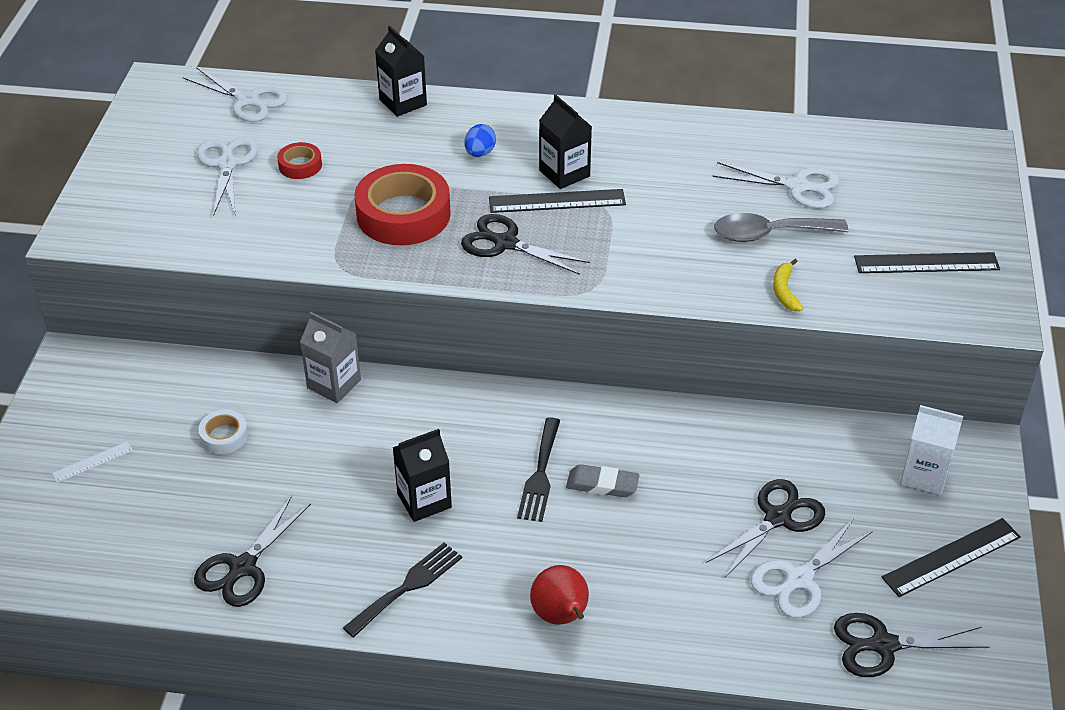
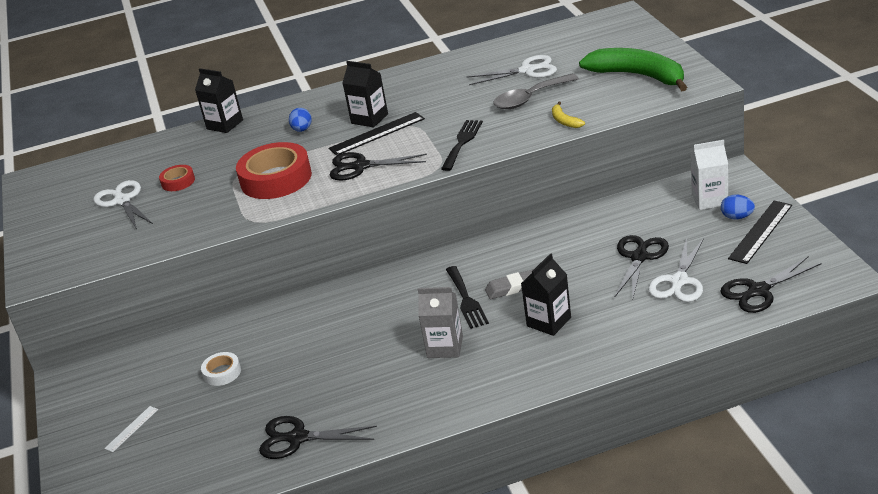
camera: 20 degrees left, 10 degrees down
white scissors [183,67,288,122] -> none
black scissors [194,496,311,607] -> black scissors turned 90 degrees clockwise [259,416,377,459]
grey carton [300,312,361,403] -> grey carton moved to [418,287,463,358]
black fork [343,542,462,638] -> black fork moved to [441,120,483,171]
black carton [393,429,452,522] -> black carton moved to [521,253,571,336]
red pear [530,565,589,625] -> none
black ruler [854,252,1000,273] -> green banana [579,48,687,91]
none -> blue egg [721,195,755,219]

